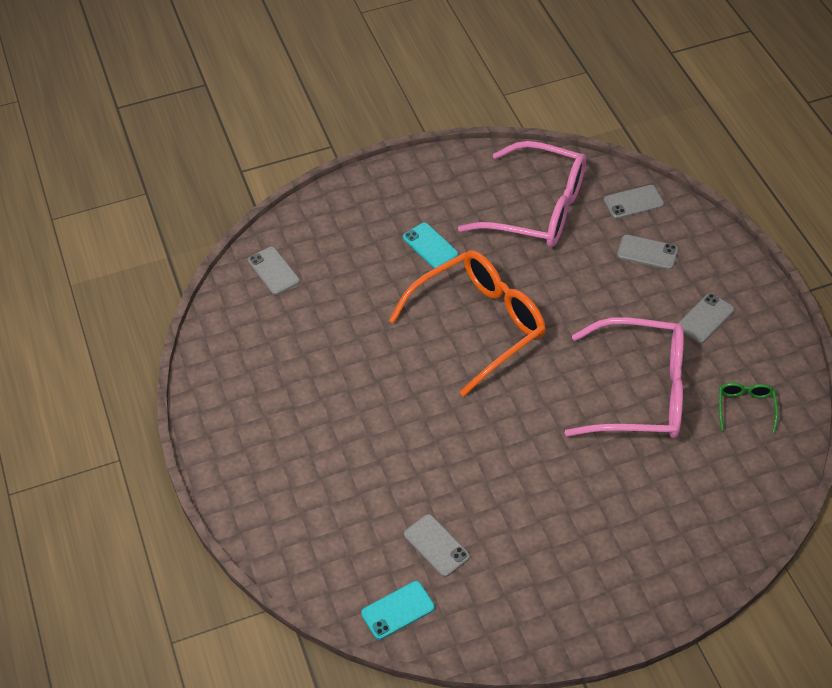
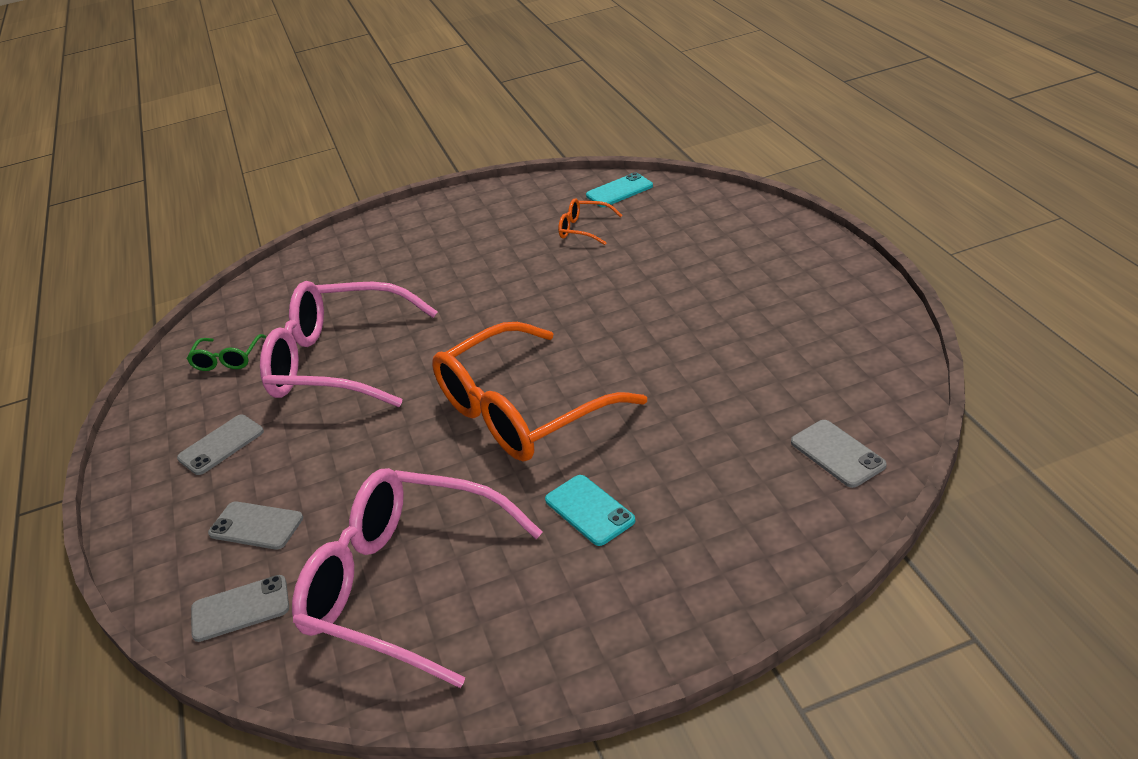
camera: 175 degrees left, 15 degrees down
grey phone [404,514,470,577] -> orange glasses [558,198,622,245]

